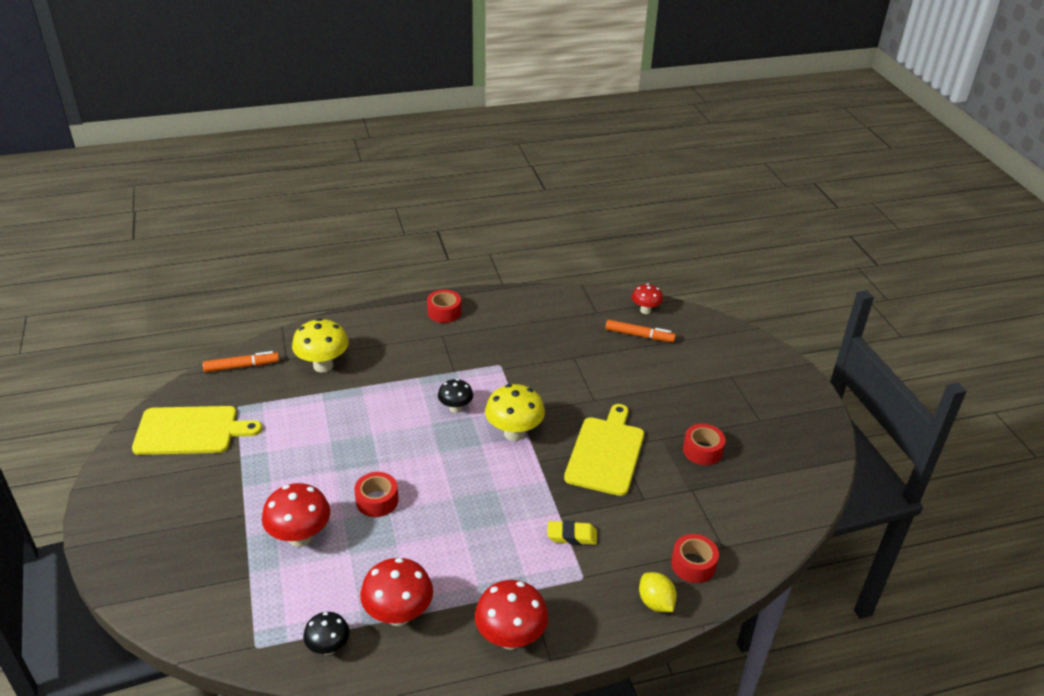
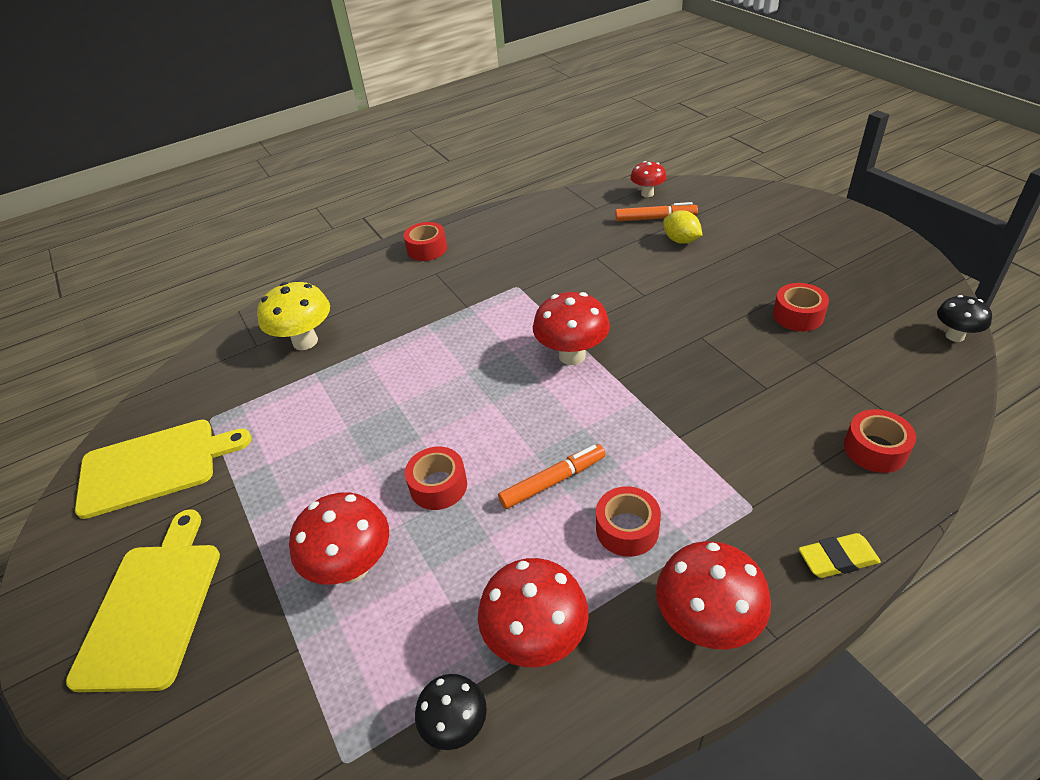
camera: 10 degrees left, 5 degrees up
orange marker [202,351,279,372] -> orange marker moved to [498,444,606,509]
black mushroom [438,379,473,413] -> black mushroom moved to [937,295,992,342]
yellow mushroom [485,384,545,441] -> red mushroom [533,292,610,365]
yellow eraser [547,520,597,545] -> yellow eraser moved to [799,533,881,578]
yellow cutting board [564,404,644,496] -> yellow cutting board moved to [66,509,220,692]
yellow lemon [639,572,677,612] -> yellow lemon moved to [663,211,703,244]
none -> red tape [596,486,661,557]

